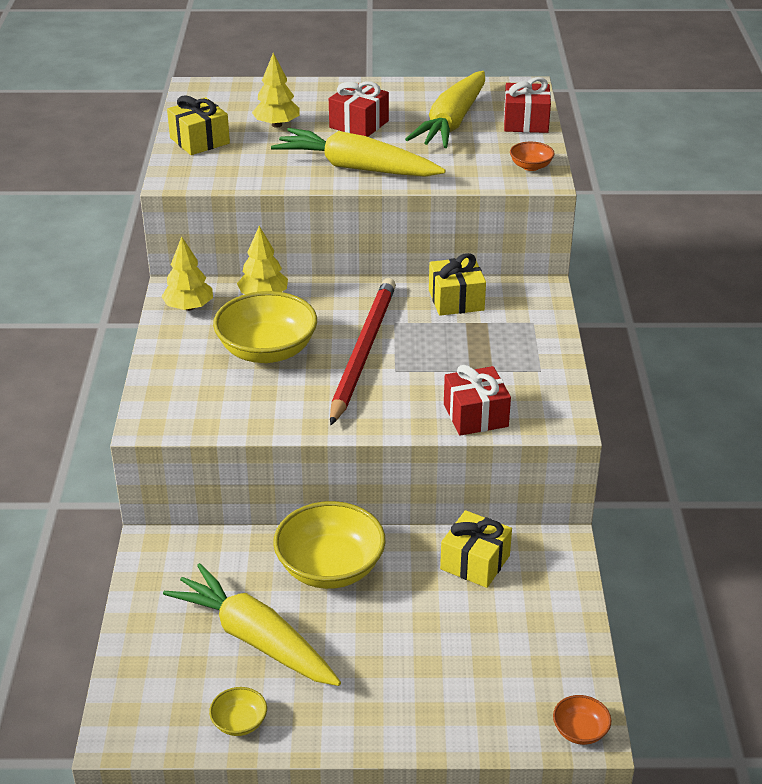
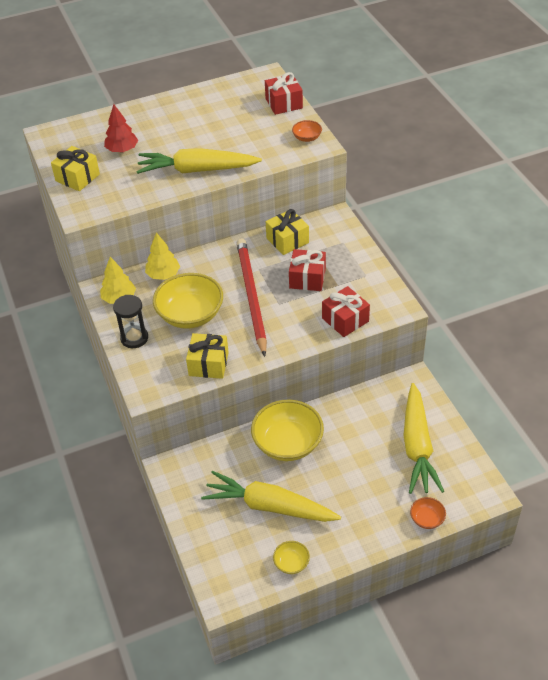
camera: 20 degrees left, 10 degrees up
yellow tree [252,53,299,128] -> red tree [104,104,138,152]
red gift [329,81,389,137] -> red gift moved to [289,249,326,291]
yellow carrot [405,71,485,148] -> yellow carrot moved to [403,383,444,494]
yellow gift [440,510,512,588] -> yellow gift moved to [186,333,229,379]
orange bowl [553,695,611,745] -> orange bowl moved to [410,497,446,529]
none -> black hourglass [113,295,148,348]

